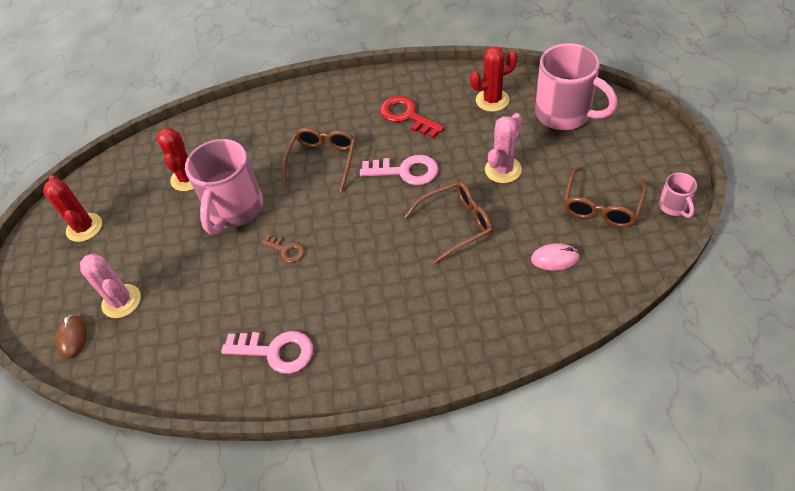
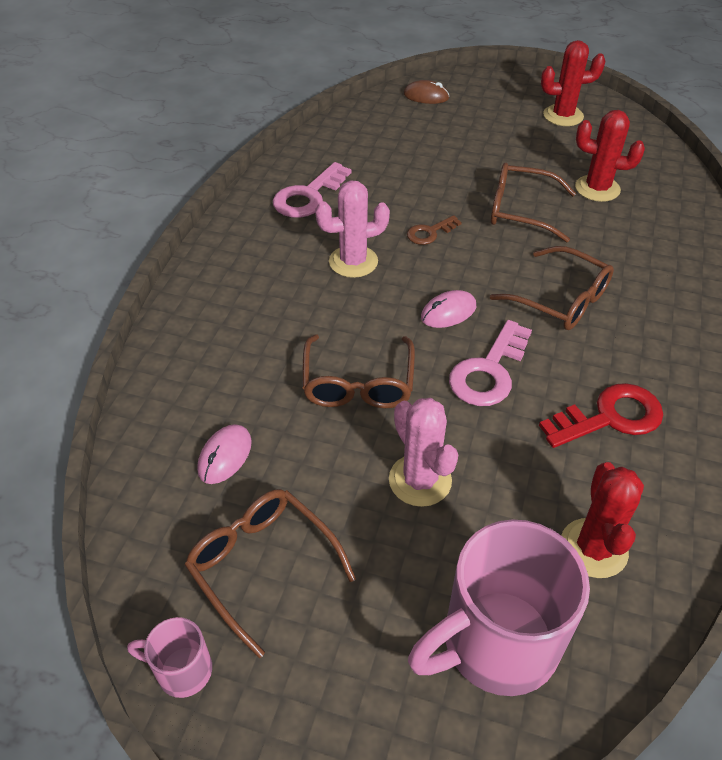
camera: 110 degrees right, 5 degrees down
pink cactus [80,254,141,318] -> pink cactus moved to [315,181,390,278]
pink mug [185,139,263,234] -> brown glasses [491,163,576,243]
none -> pink mouse [421,290,476,328]

